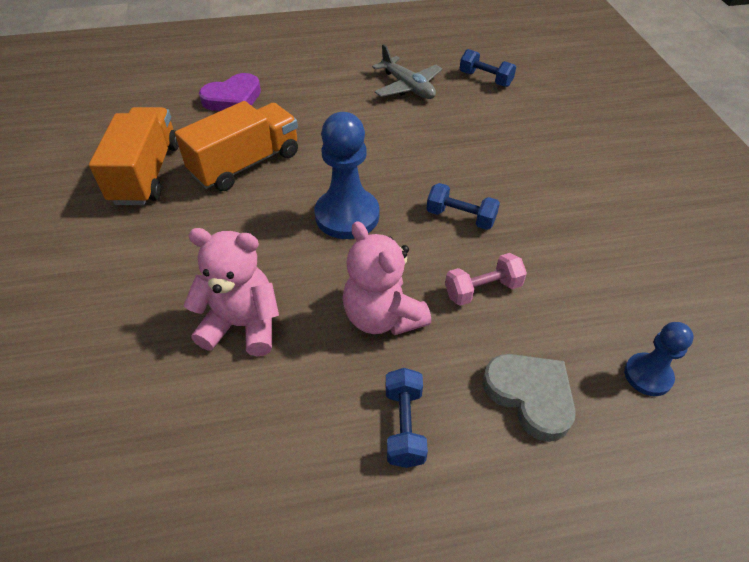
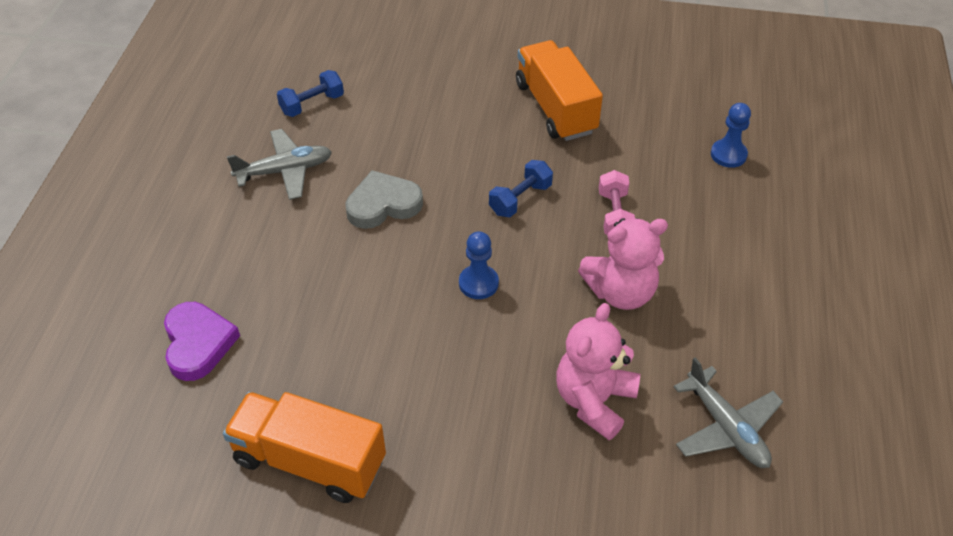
camera: 70 degrees left, 0 degrees up
orange truck [175,101,298,191] -> orange truck moved to [516,40,603,141]
blue pawn [315,112,379,239] -> blue pawn [459,231,499,299], size x0.57
blue dumbbell [386,368,428,468] -> none
grey heart [482,354,576,442] -> grey heart moved to [345,170,423,229]
none -> grey plane [674,357,783,468]

